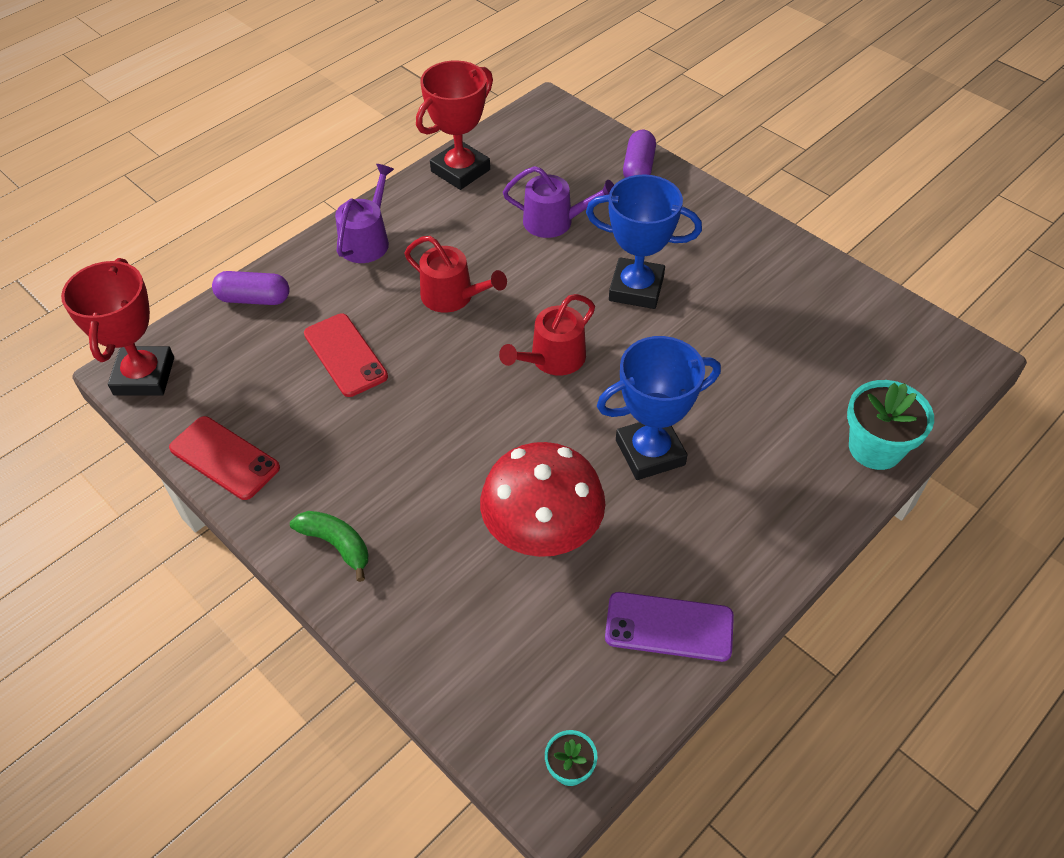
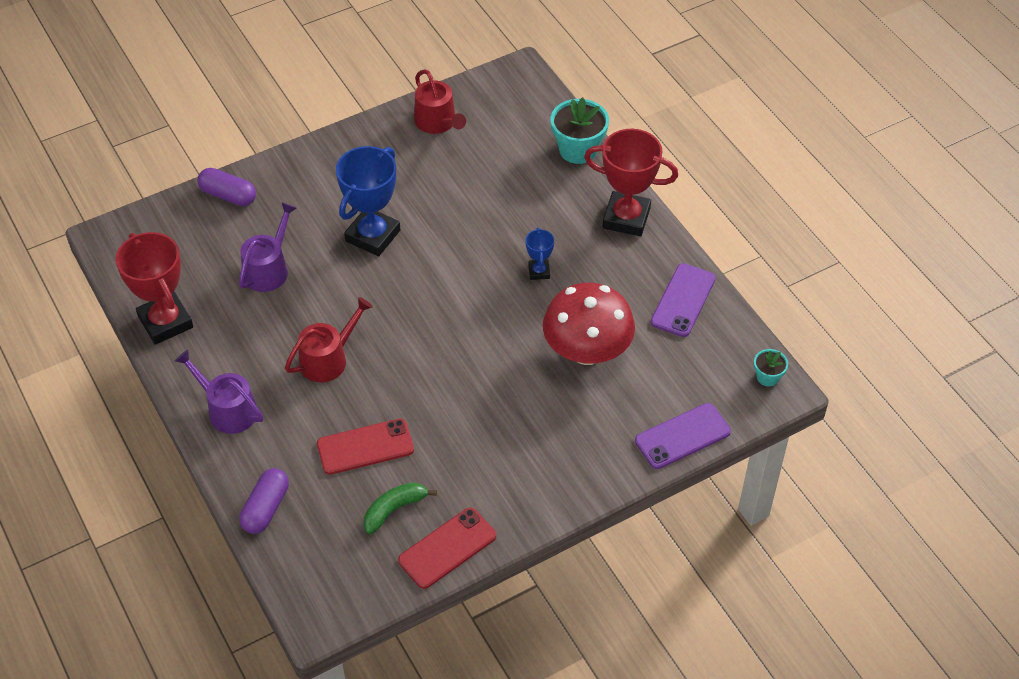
camera: 75 degrees left, 0 degrees up
red trophy [61,258,174,396] -> red trophy moved to [584,129,678,236]
green banana [290,511,368,582] -> green banana moved to [364,482,437,534]
red watering can [499,294,595,375] -> red watering can moved to [414,69,466,134]
blue trophy [597,336,721,480] -> blue trophy [526,228,554,280], size x0.48
none -> purple phone [635,403,731,469]

